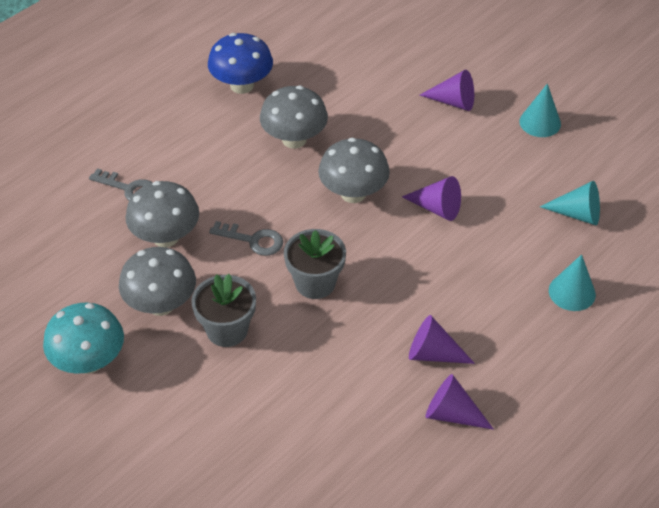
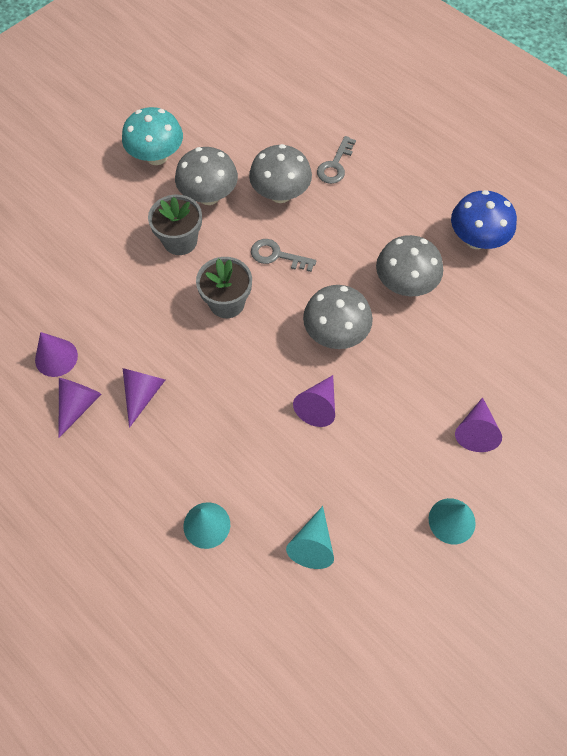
camera: 90 degrees right, 15 degrees up
grey key [209,221,283,256] -> grey key turned 90 degrees clockwise [251,239,316,272]
none -> purple cone [35,332,78,377]

